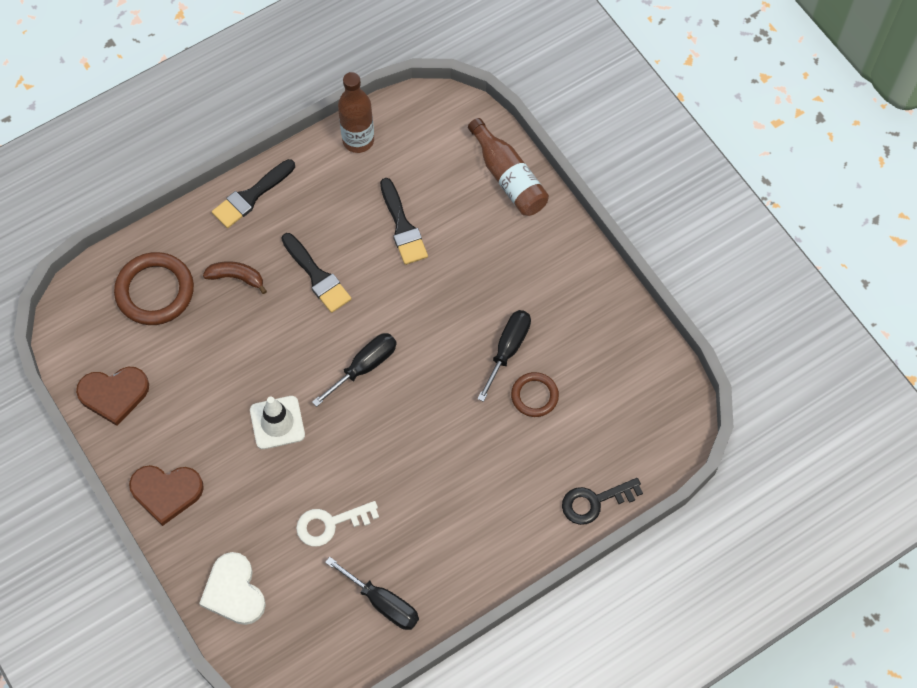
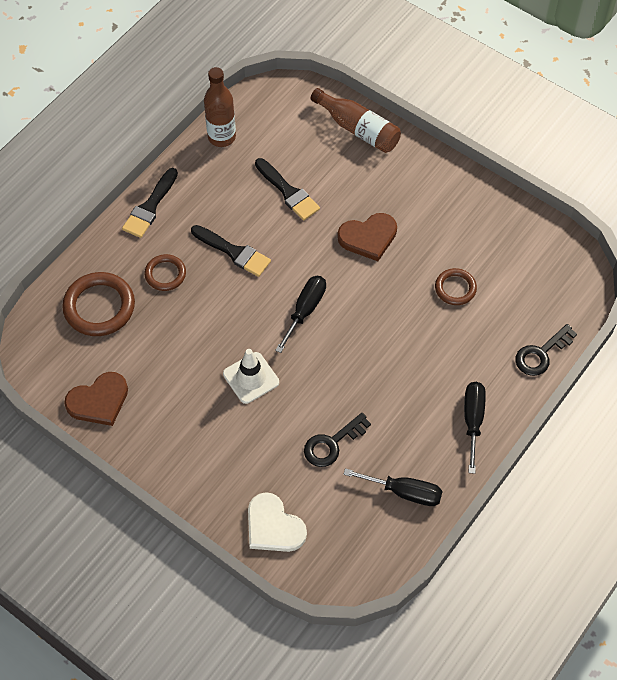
camera: 20 degrees left, 5 degrees down
brown heart [129,465,204,526] -> brown heart moved to [337,213,397,261]
brown banana [203,261,267,294] -> brown ring [145,254,186,291]
white key [296,501,379,547] -> black key [304,413,371,467]
black screwdriver [477,310,531,402] -> black screwdriver moved to [464,382,486,474]

